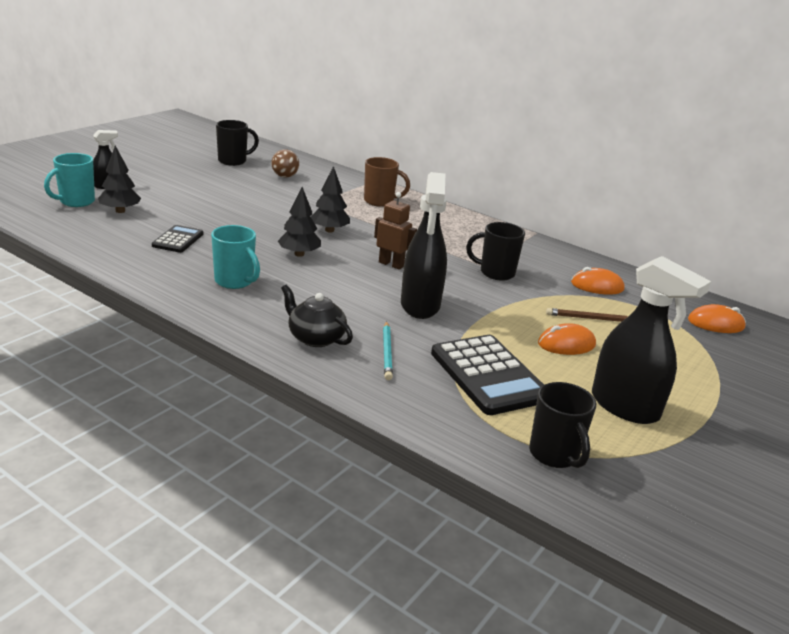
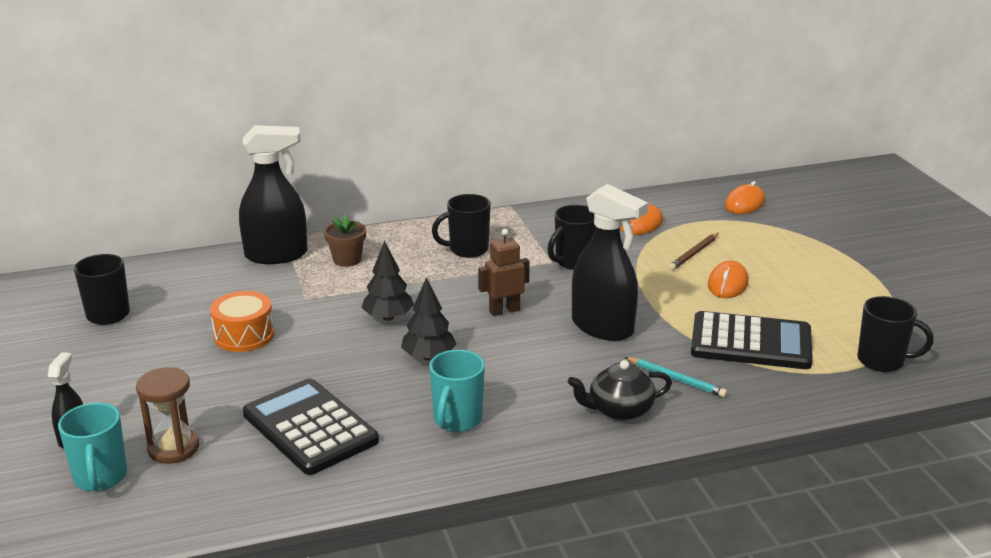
camera: 50 degrees left, 0 degrees up
black tree [98,146,141,213] -> brown hourglass [136,367,199,464]
black calculator [152,225,203,253] -> black calculator [243,378,379,475], size x1.84
turquoise mug [211,225,260,289] -> turquoise mug turned 120 degrees clockwise [429,350,485,432]
brown ball [271,149,299,177] -> none
brown mug [364,157,410,207] -> brown flower pot [324,214,366,267]
black spray bottle [592,256,711,424] -> black spray bottle moved to [239,125,307,264]
none -> orange drum [210,291,274,352]
none -> black mug [432,194,491,258]

